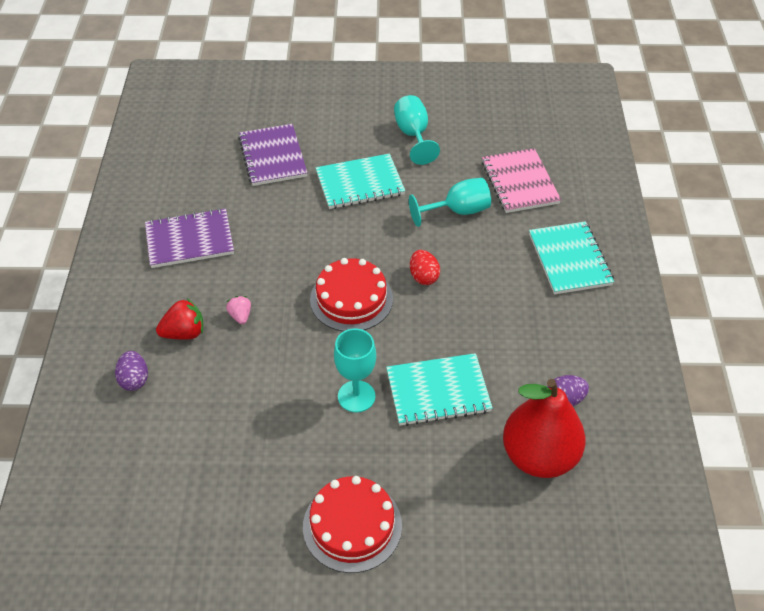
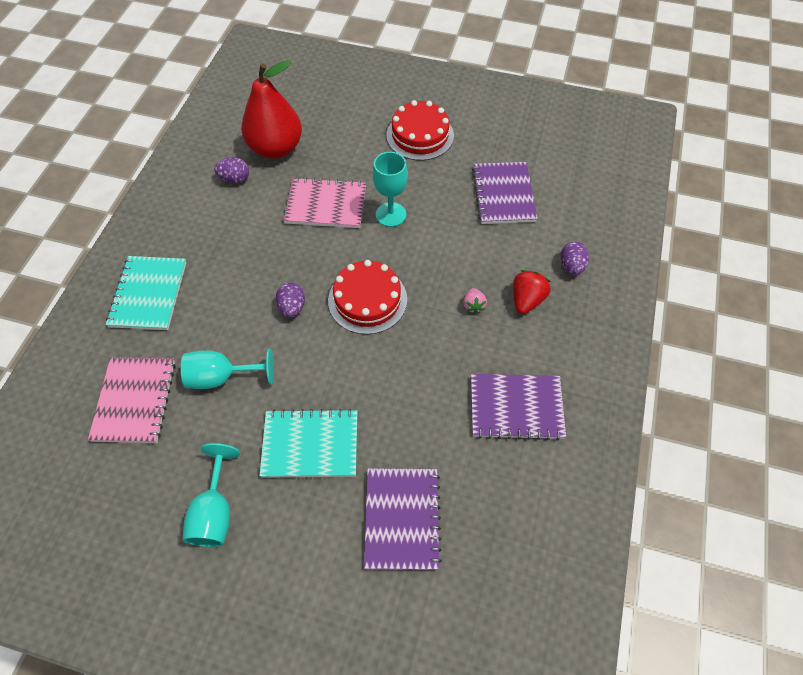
camera: 165 degrees left, 10 degrees up
red strawberry [156,298,203,340] -> red strawberry turned 120 degrees clockwise [513,270,551,314]
turquoise notebook [386,353,493,426] -> pink notebook [283,177,366,228]
red egg [410,250,440,285] -> purple egg [276,282,305,318]
none -> purple notebook [472,162,538,224]

